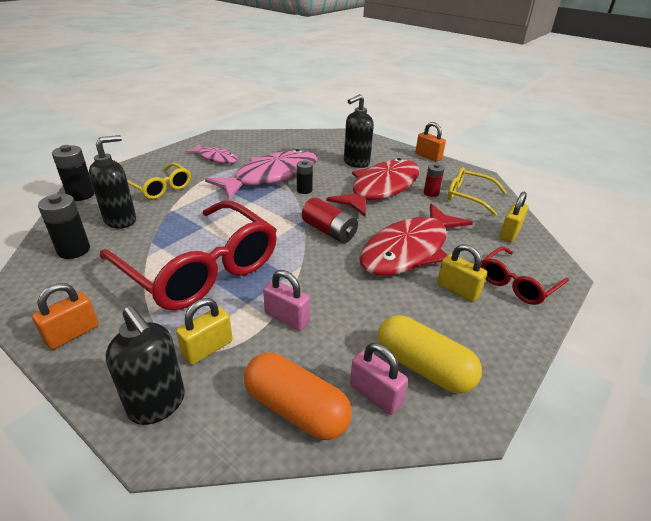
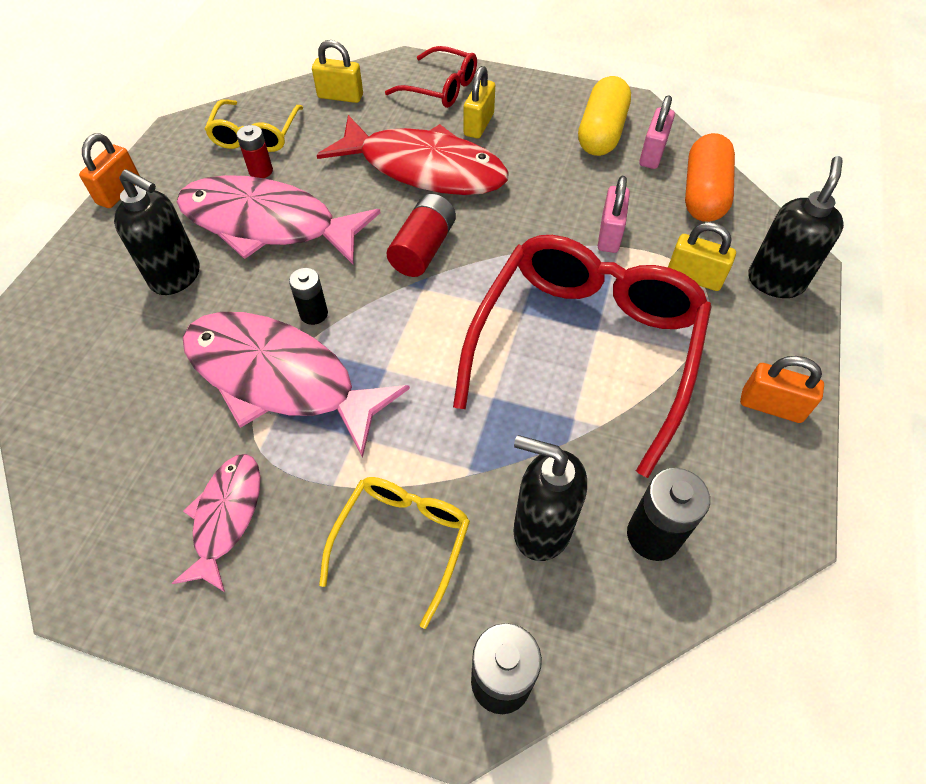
camera: 110 degrees left, 20 degrees up
red fish [326,158,419,217] -> pink fish [177,175,381,265]

